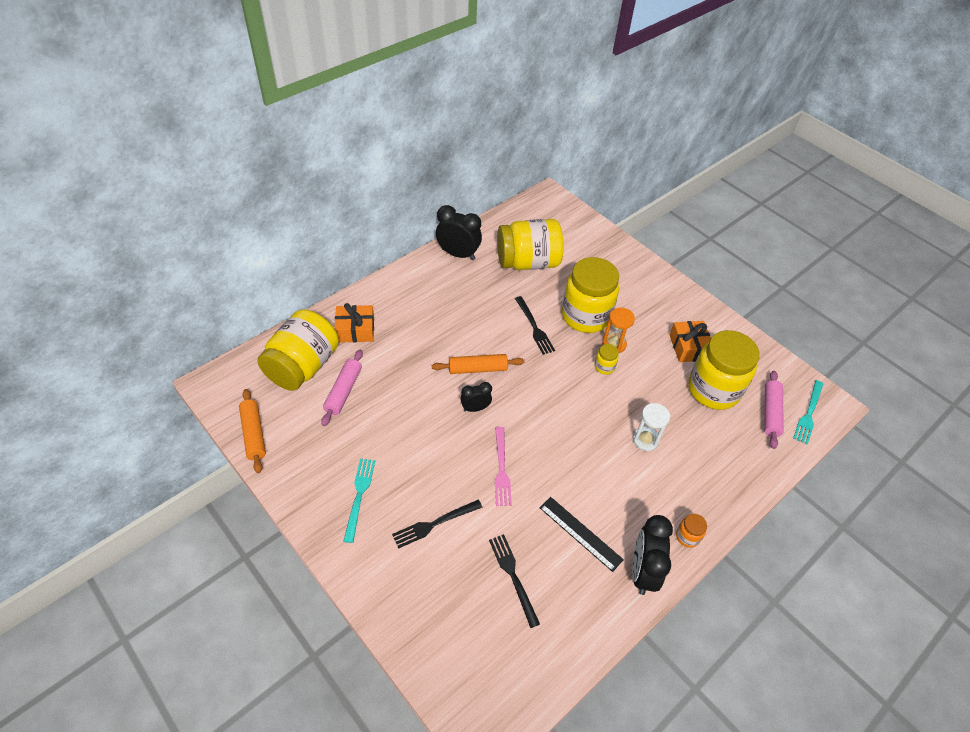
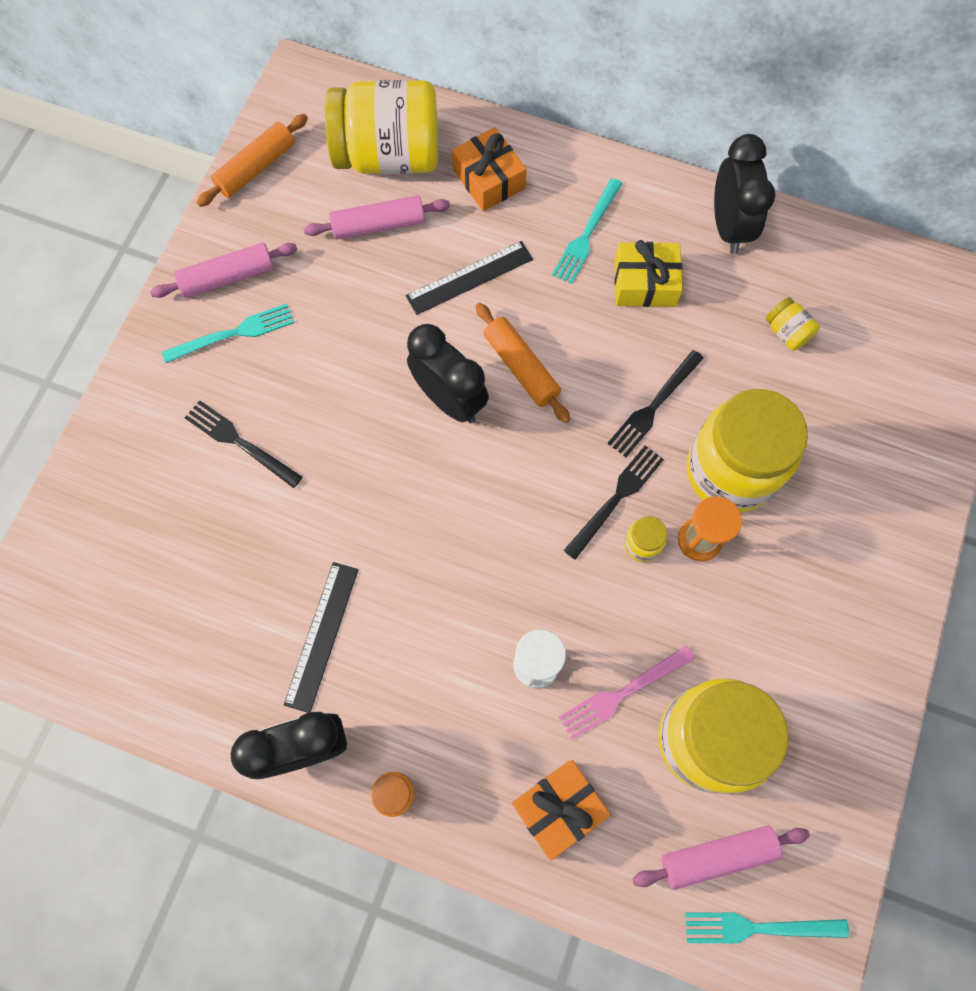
camera: 65 degrees right, 20 degrees up
black clock [461,382,492,412] -> black clock [407,324,489,423], size x1.73
black fork [489,534,540,628] -> black fork moved to [563,446,664,560]
pink fork [495,427,512,506] -> pink fork moved to [559,645,695,740]
yellow jar [497,219,564,270] -> yellow jar [766,297,820,350], size x0.40
orange gift [669,321,711,362] -> orange gift moved to [512,760,611,861]
none -> pink rolling pin [150,243,297,298]
none -> black ruler [406,241,533,315]
none -> turquoise fork [552,178,623,284]
none -> yellow gift [614,240,683,307]

